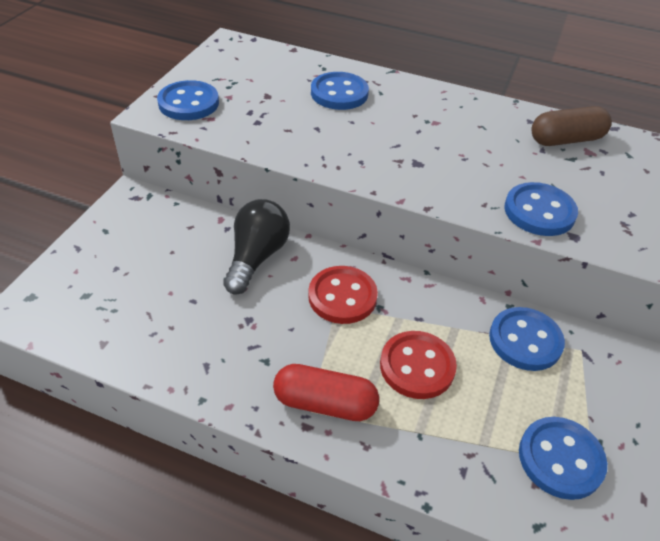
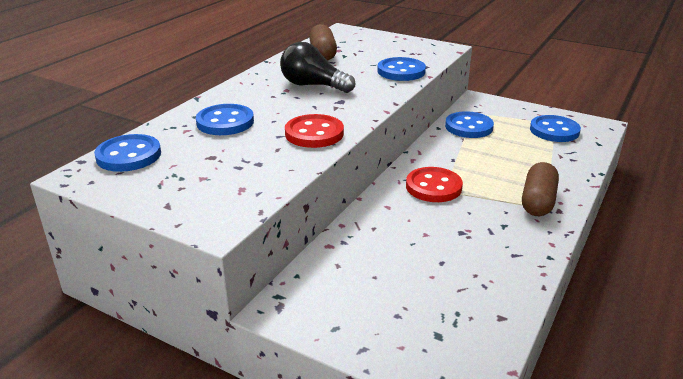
camera: 80 degrees left, 15 degrees down
blue button [157,80,219,120] -> blue button moved to [94,134,161,172]
black light bulb [223,199,290,295] -> black light bulb moved to [280,42,356,93]
red capsule [273,364,379,421] -> brown capsule [522,162,559,216]
red button [380,331,457,399] -> red button moved to [285,114,344,148]

